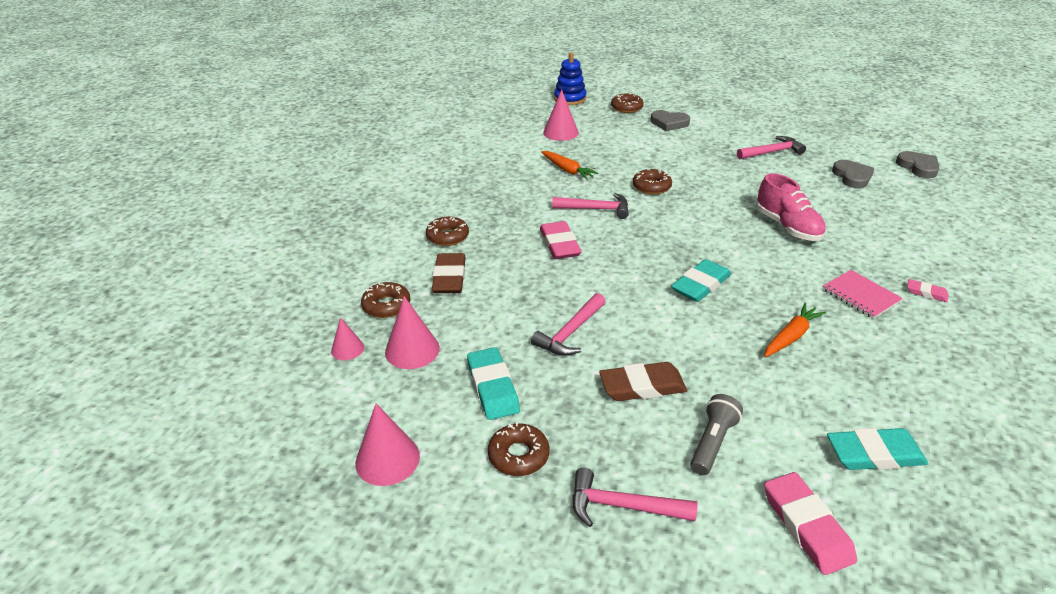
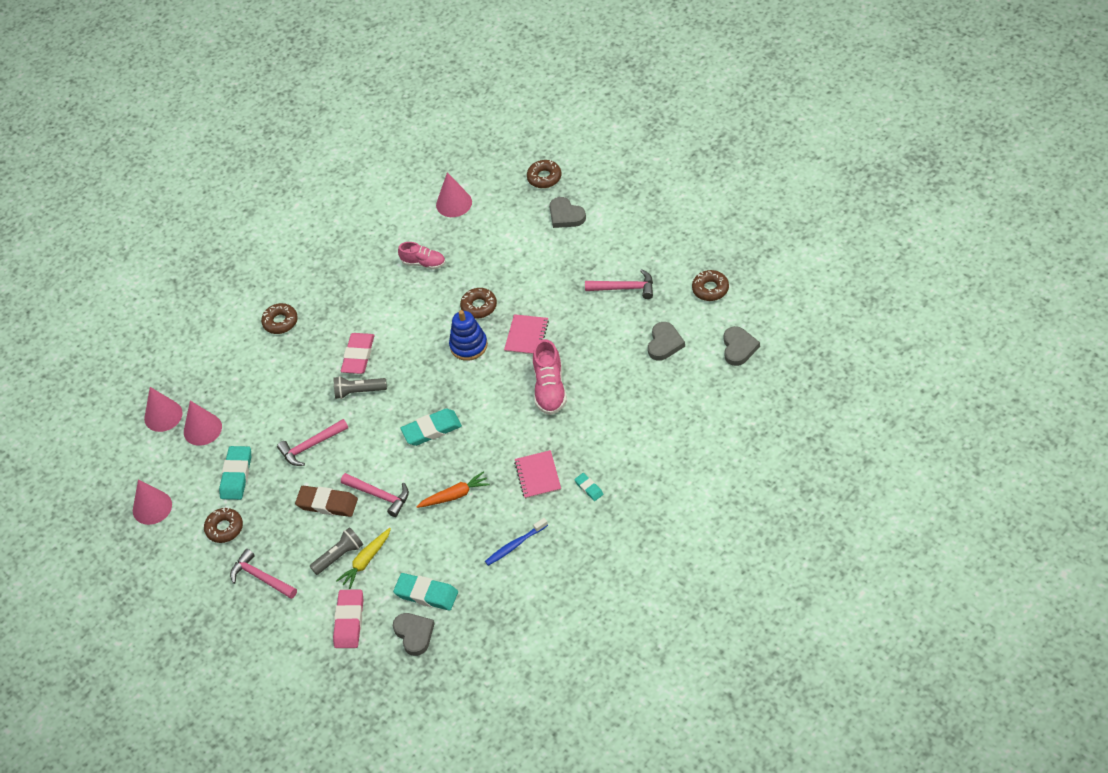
camera: 30 degrees right, 15 degrees up
pink cone [331,317,364,360] -> pink cone [144,387,183,432], size x1.66
brown donut [361,282,410,318] -> brown donut moved to [692,270,729,301]
brown eraser [432,253,466,293] -> none
orange carrot [541,151,599,180] -> pink shoe [398,242,445,269]
pink hammer [552,193,629,219] -> pink hammer moved to [341,473,409,517]
blue stacking toy [554,52,586,105] -> blue stacking toy moved to [449,310,488,361]
pink eraser [907,279,949,302] -> turquoise eraser [574,473,604,501]
none -> grey flashlight [334,376,387,399]
none -> yellow carrot [336,528,391,589]
none -> grey heart [393,613,435,656]
none -> blue toothbrush [485,518,548,566]
none -> pink notebook [504,314,549,355]

